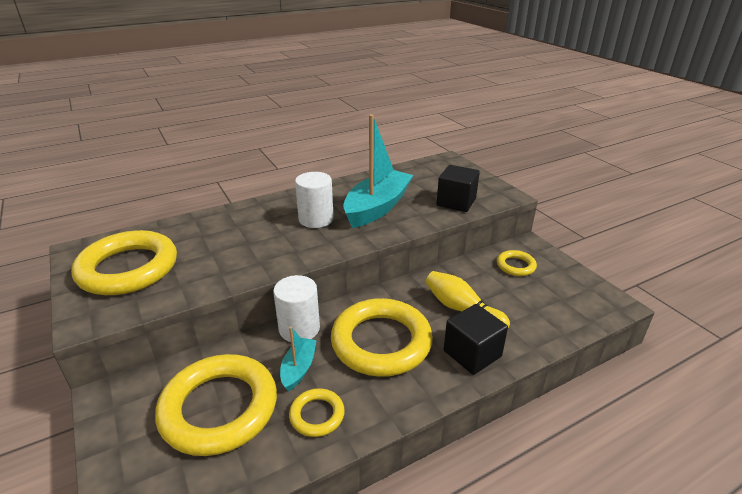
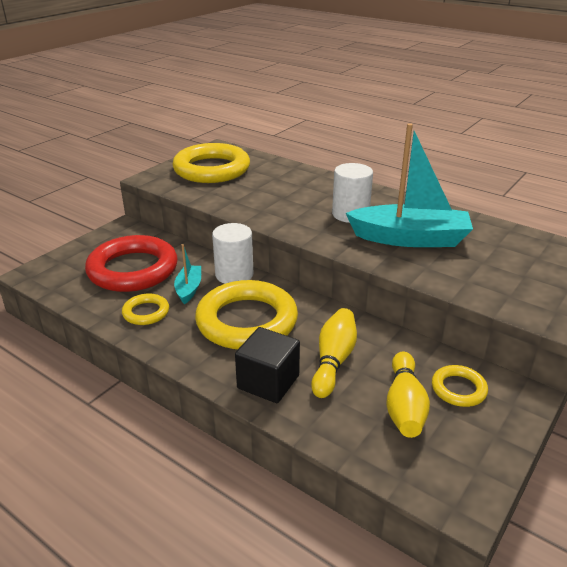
camera: 65 degrees right, 0 degrees up
yellow ring [155,354,277,456] -> red ring [85,235,178,292]
turquoise boat [280,327,317,392] -> turquoise boat turned 75 degrees counterclockwise [174,244,201,304]
black cube [437,165,480,212] -> none
none -> yellow bowling pin [386,352,430,438]

